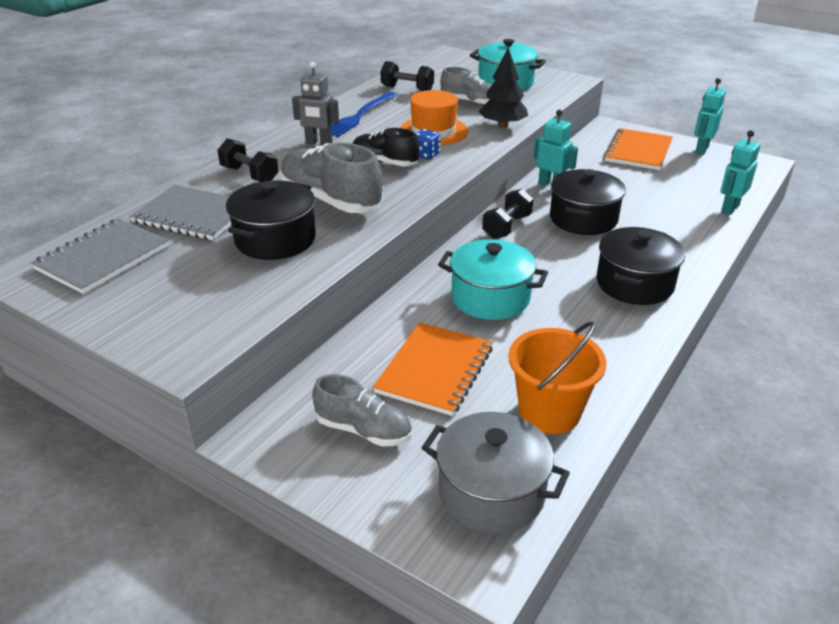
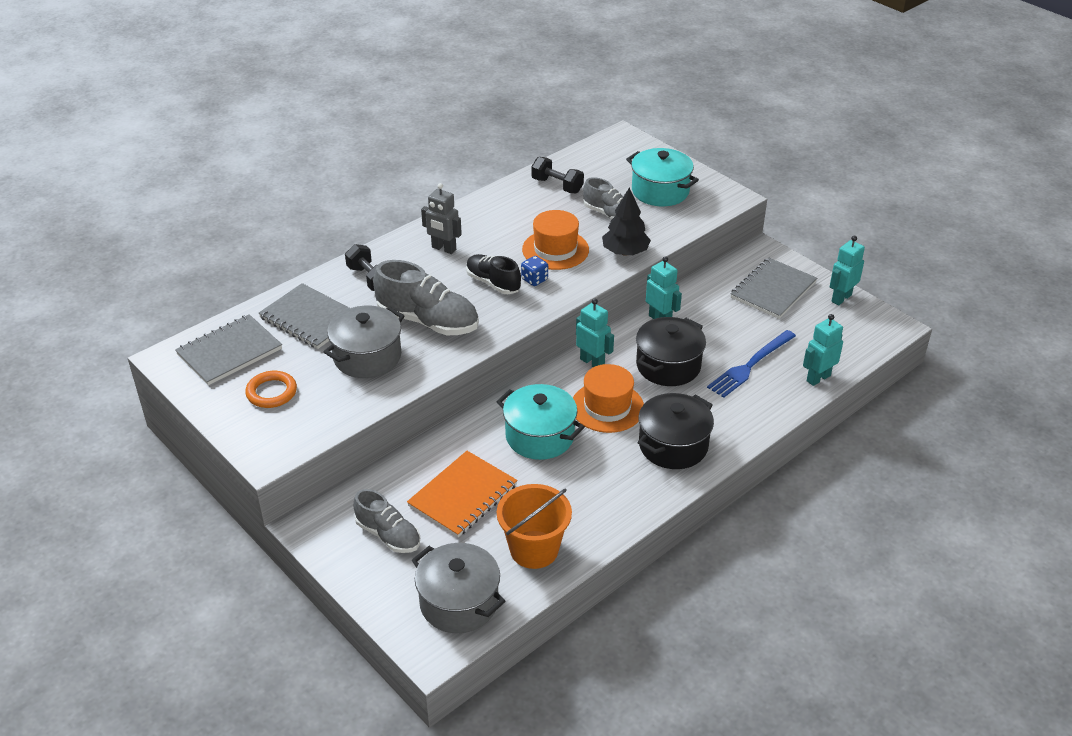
camera: 15 degrees right, 5 degrees up
black pot [226,180,316,260] -> grey pot [324,306,404,378]
grey shoe [280,142,383,213] -> grey shoe turned 150 degrees clockwise [373,260,479,335]
blue fork [331,92,397,137] -> blue fork moved to [707,330,796,398]
black dumbbell [482,189,533,239] -> turquoise robot [576,298,614,367]
orange notebook [604,128,673,170] -> grey notebook [730,258,817,319]
none -> orange ring [245,371,297,408]
none -> orange hat [573,364,644,433]

